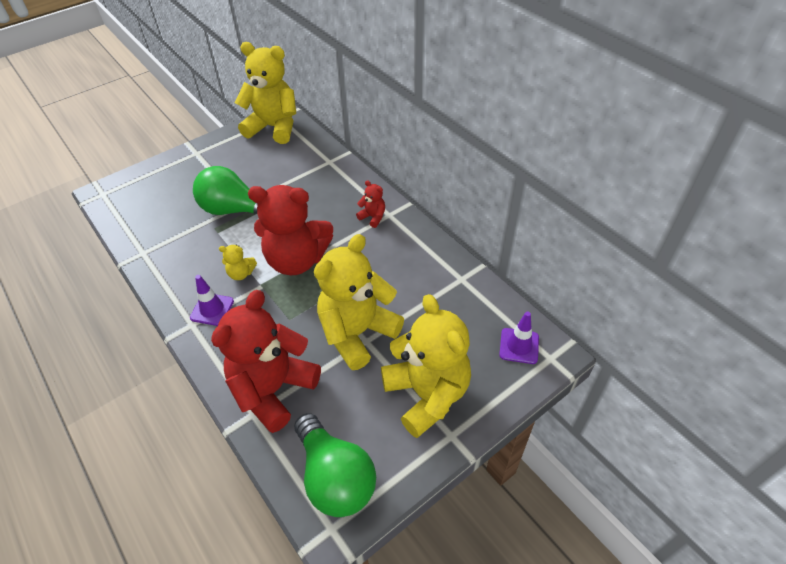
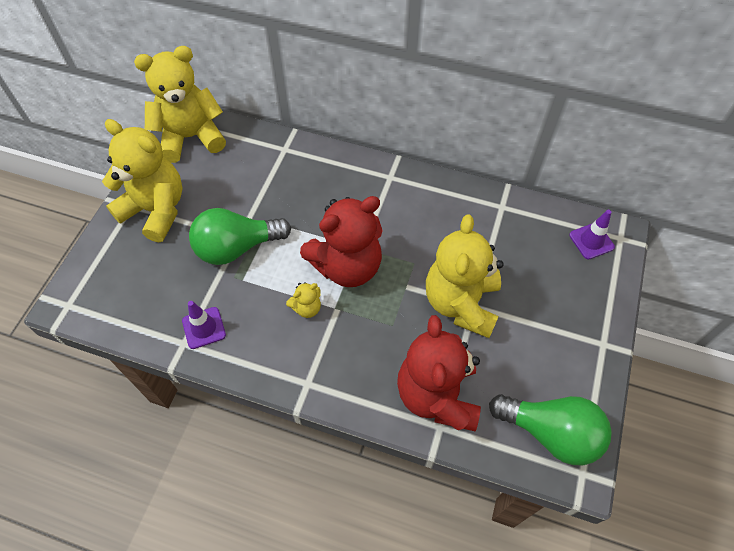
camera: 35 degrees left, 10 degrees up
purple traffic cone [190,275,234,326] -> purple traffic cone moved to [182,301,226,349]
red teddy bear [356,180,385,228] -> none
yellow teddy bear [381,294,471,438] -> yellow teddy bear moved to [102,119,183,242]

